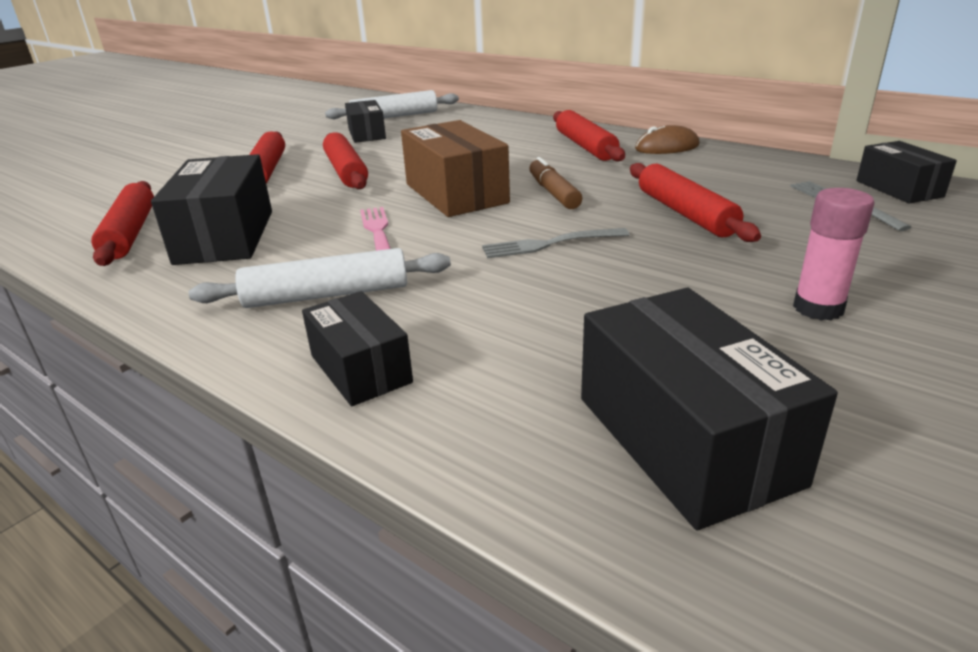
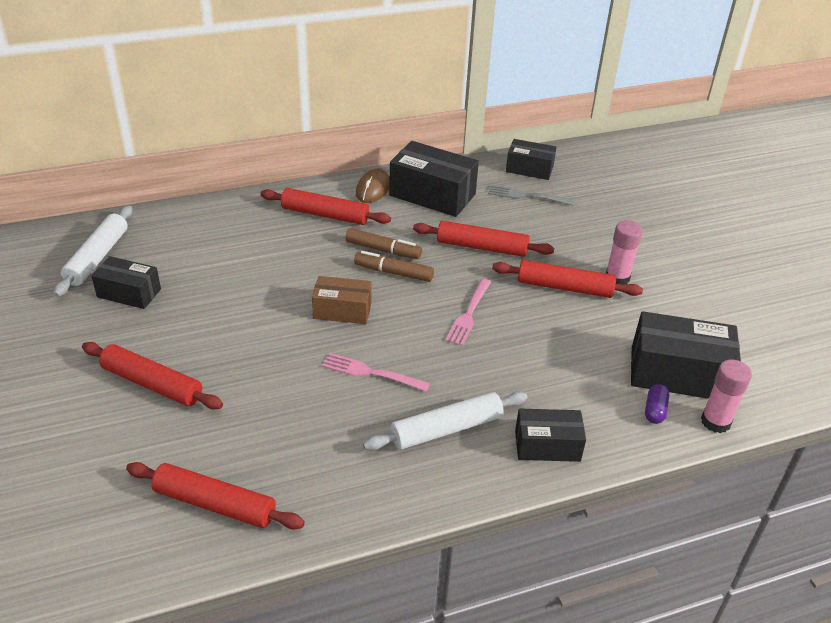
camera: 60 degrees left, 10 degrees up
black box [151,154,272,265] -> black box moved to [389,141,479,217]
white rolling pin [189,248,451,308] -> white rolling pin turned 45 degrees clockwise [363,391,528,451]
red rolling pin [323,132,368,189] -> red rolling pin moved to [492,260,643,298]
brown box [401,120,510,217] -> brown box [312,276,372,324], size x0.61
grey fork [482,228,629,258] -> pink fork [445,279,491,346]
none -> brown marker [346,228,422,259]
none -> purple capsule [645,384,669,424]
none -> pink glue stick [701,360,752,433]

